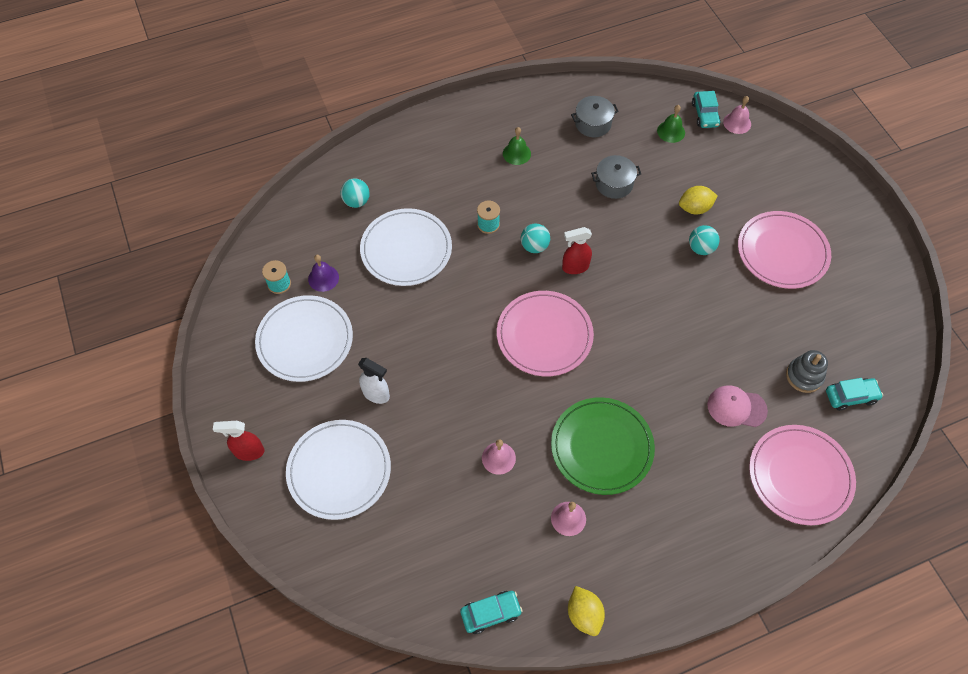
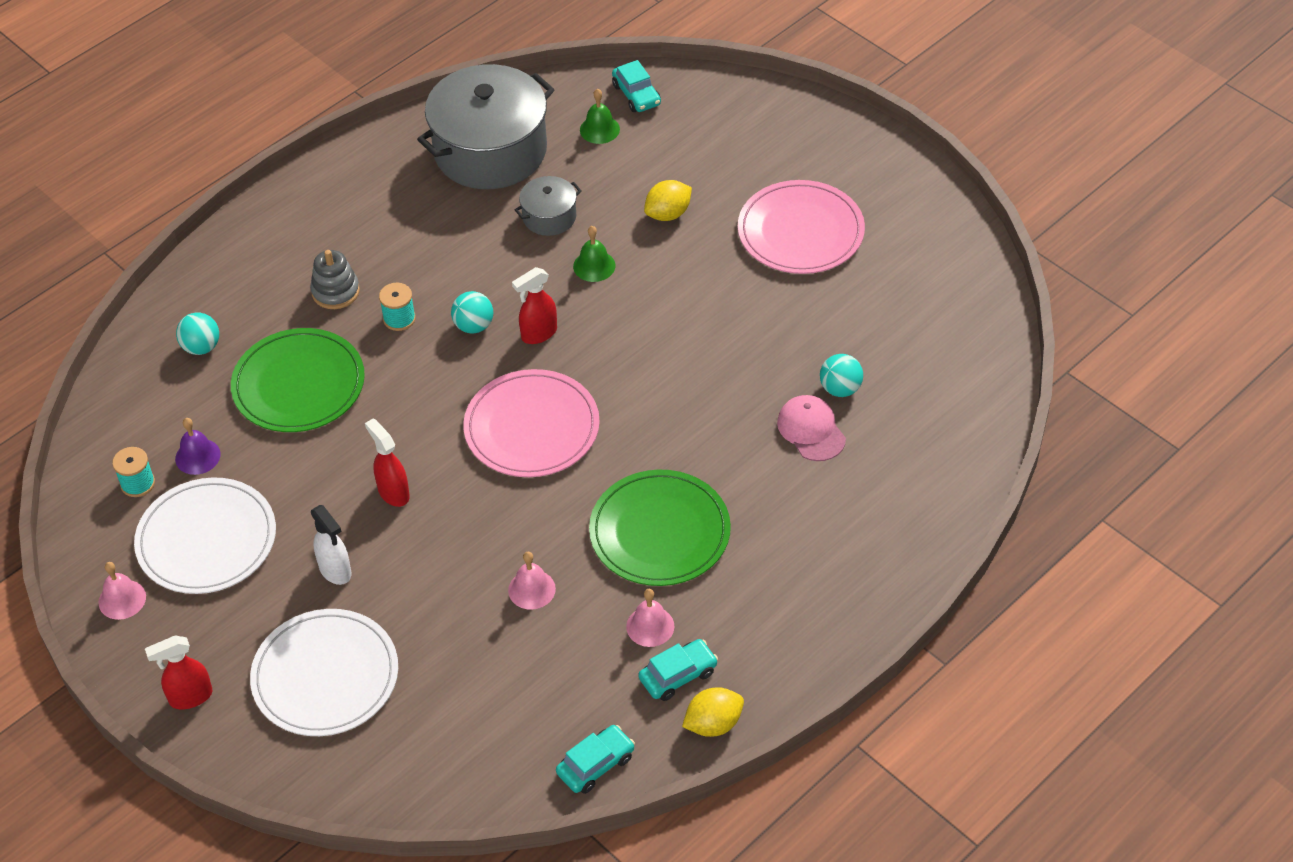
camera: 20 degrees left, 10 degrees down
white spray bottle [358,358,390,404] -> white spray bottle turned 45 degrees clockwise [311,505,351,585]
white plate [360,208,452,286] -> green plate [231,328,365,432]
green bell [503,127,531,165] -> green bell moved to [573,226,615,282]
yellow lemon [568,586,605,636] -> yellow lemon turned 75 degrees counterclockwise [682,687,744,737]
grey pot [571,96,619,137] -> grey pot [417,64,555,189], size x2.16
turquoise ball [689,225,720,255] -> turquoise ball moved to [820,354,863,397]
pink cap [707,385,768,427] -> pink cap turned 75 degrees clockwise [777,395,846,461]
pink bell [723,96,751,134] -> pink bell moved to [98,562,146,620]
pink plate [749,425,856,525] -> none
grey stacking toy [786,350,828,393] -> grey stacking toy moved to [310,250,360,309]
turquoise car [826,378,883,411] -> turquoise car moved to [639,639,718,701]
none -> red spray bottle [365,418,410,507]

